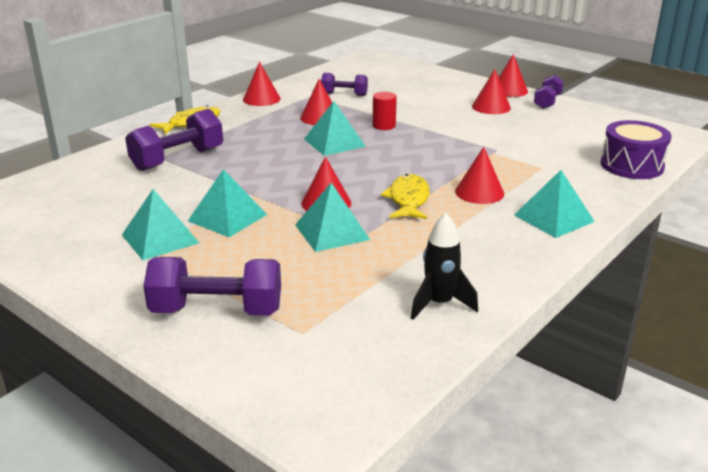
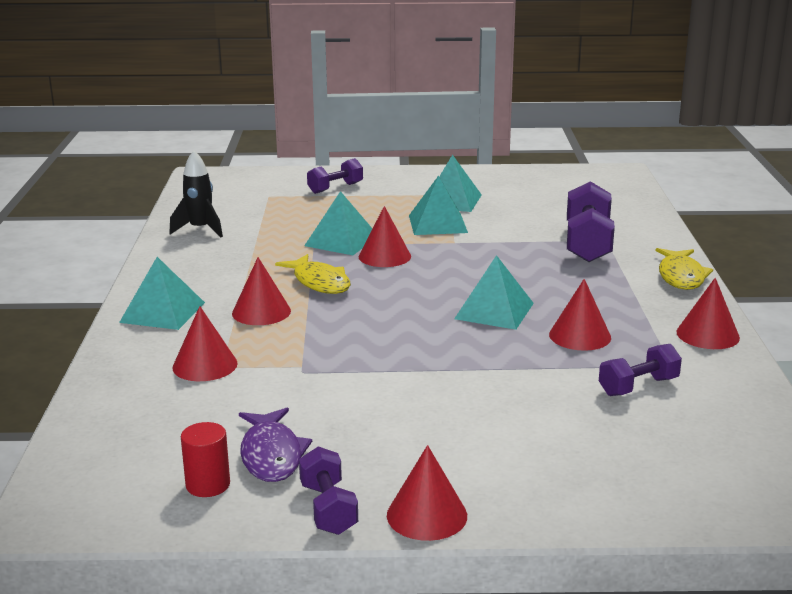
camera: 140 degrees right, 5 degrees down
purple dumbbell [143,257,281,316] -> purple dumbbell [307,158,363,194], size x0.60
red cylinder [373,92,397,130] -> red cylinder moved to [181,422,230,497]
red cone [472,69,511,114] -> red cone moved to [172,306,238,381]
purple drum [601,120,672,179] -> none
none -> purple fish [239,407,312,482]

